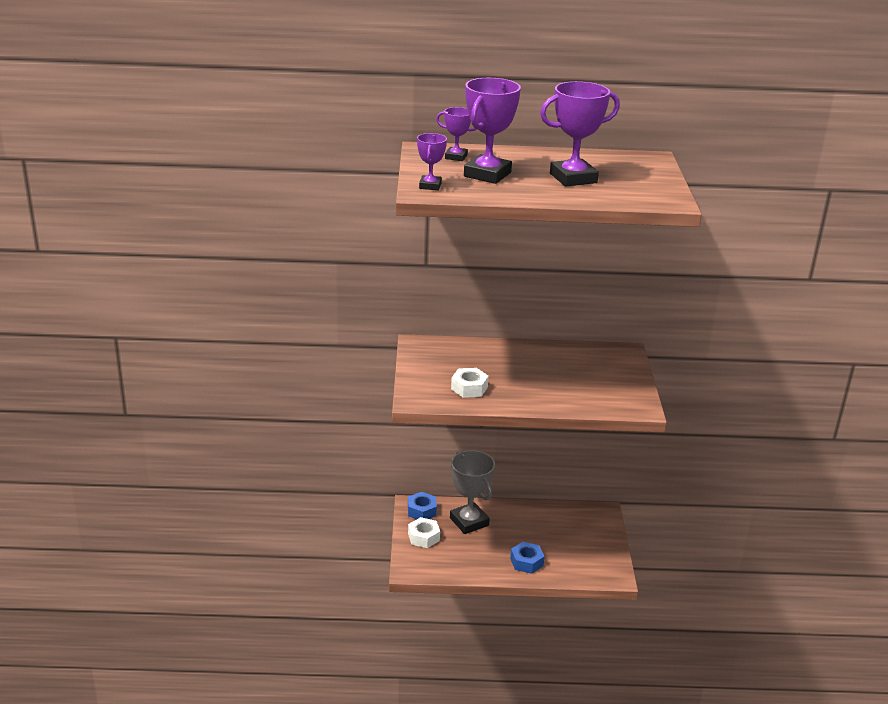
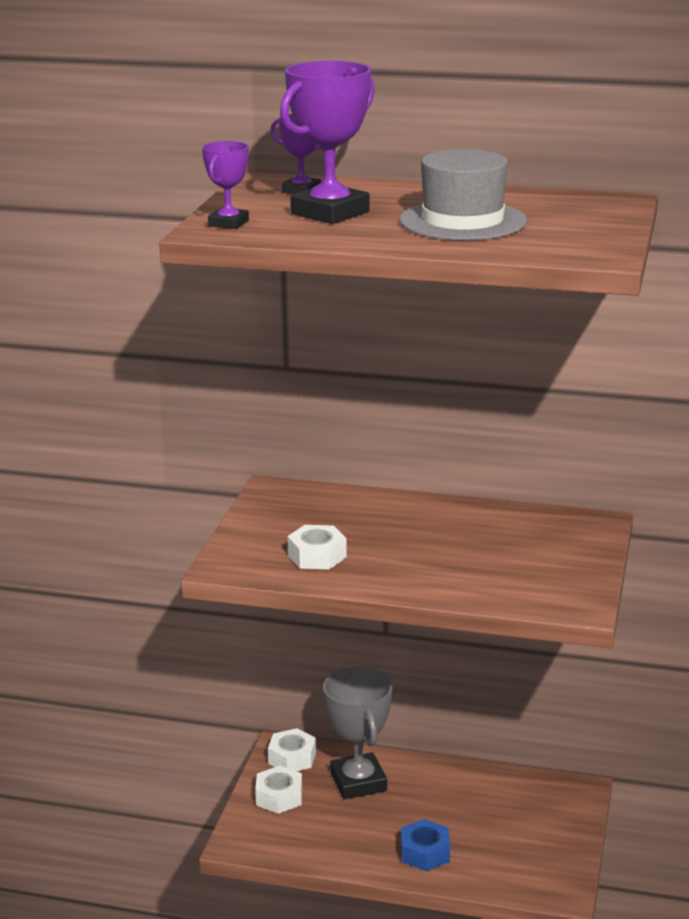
camera: 15 degrees right, 5 degrees down
blue nut [408,492,437,519] -> white nut [268,728,316,771]
purple trophy [540,81,620,186] -> grey hat [399,149,527,241]

